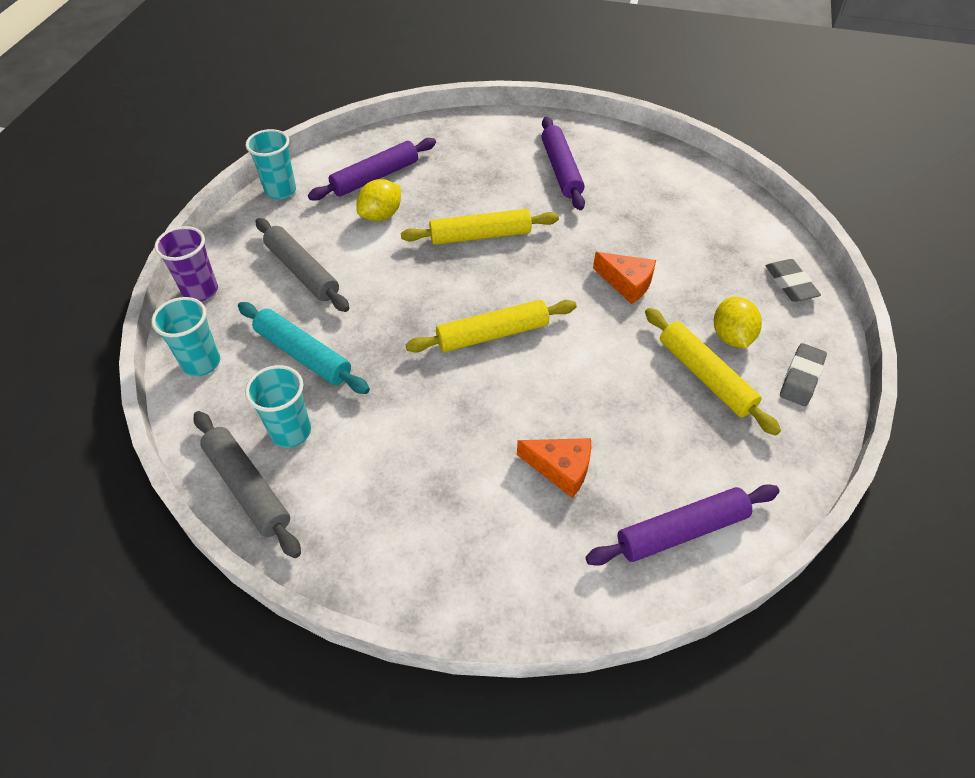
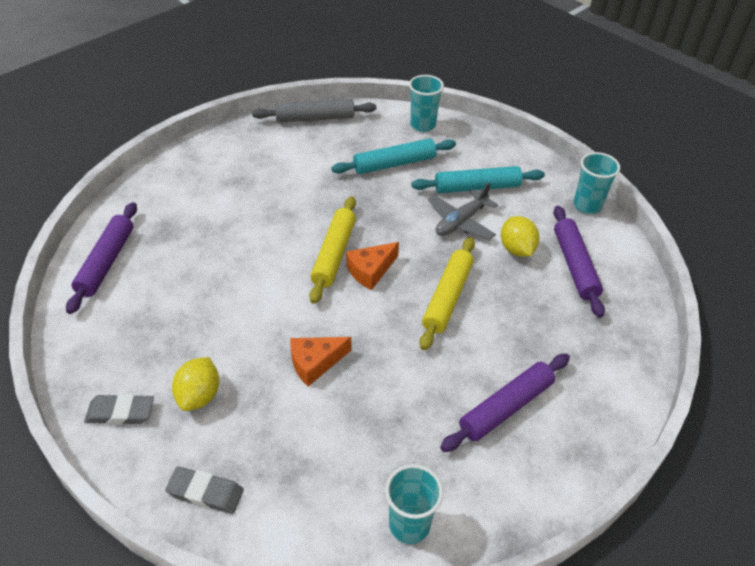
camera: 120 degrees right, 5 degrees down
purple cup [154,226,218,301] -> none
turquoise cup [245,365,311,448] -> turquoise cup moved to [385,464,443,544]
grey rolling pin [256,218,349,312] -> turquoise rolling pin [411,166,545,193]
orange cheese [517,438,591,498] -> orange cheese moved to [346,242,399,290]
purple rolling pin [541,117,585,210] -> purple rolling pin turned 60 degrees counterclockwise [440,354,570,452]
yellow rolling pin [645,308,781,436] -> none
yellow lemon [714,297,762,348] -> yellow lemon turned 75 degrees clockwise [172,357,219,411]
grey eraser [780,343,827,406] -> grey eraser turned 60 degrees counterclockwise [84,394,154,425]
none -> grey plane [427,182,498,240]

